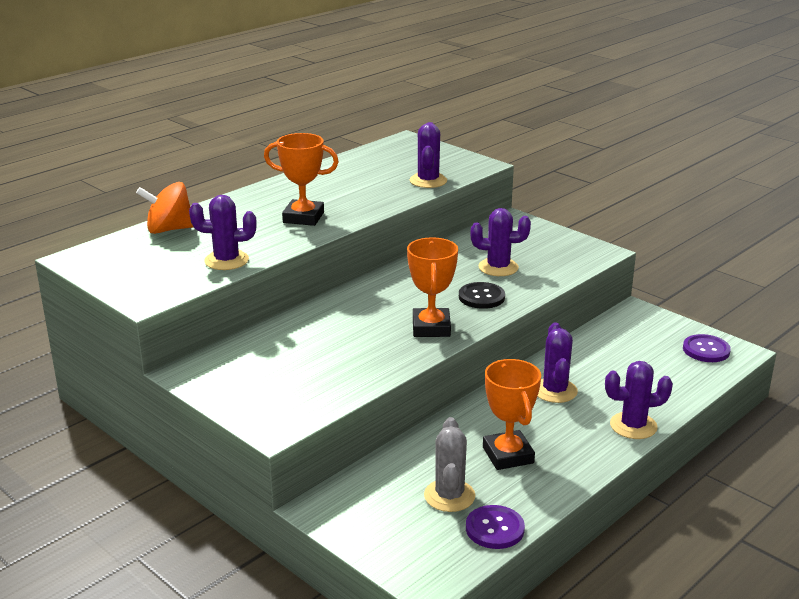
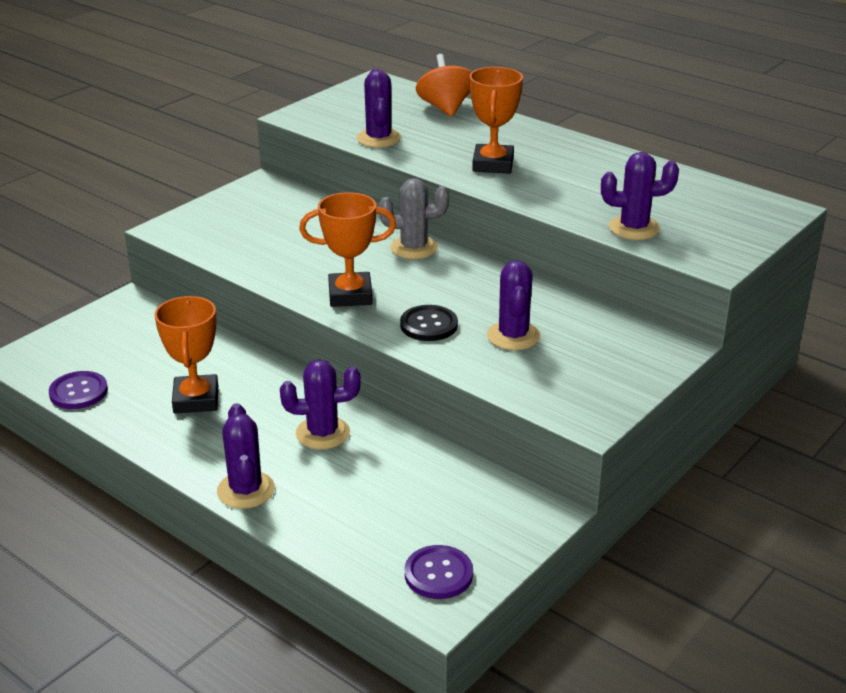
camera: 85 degrees right, 5 degrees up
grey cactus [424,417,475,512] -> grey cactus moved to [379,178,449,259]
orange trophy [483,359,541,470] -> orange trophy turned 75 degrees counterclockwise [155,296,218,413]

